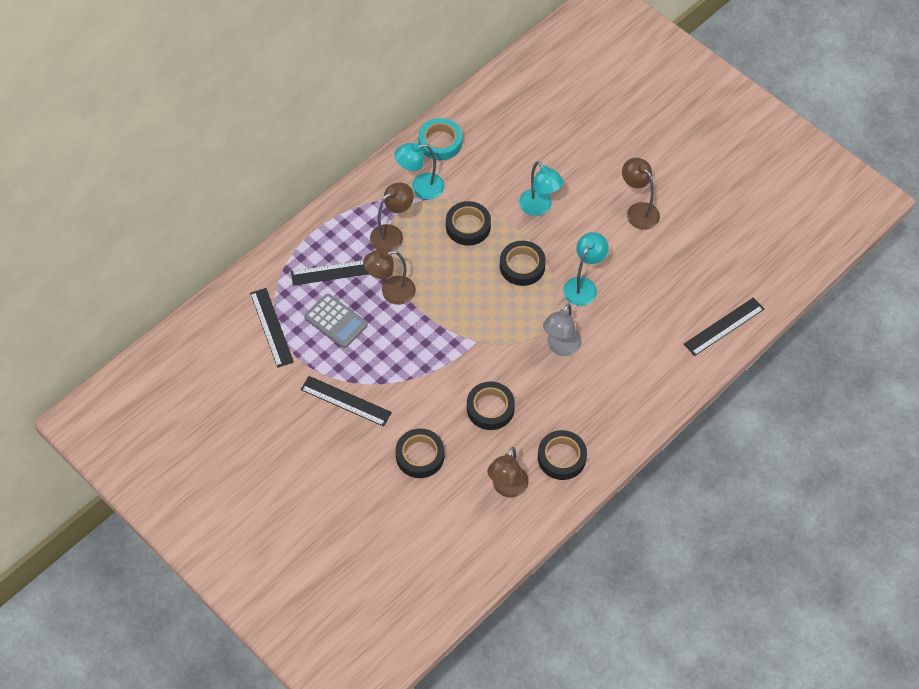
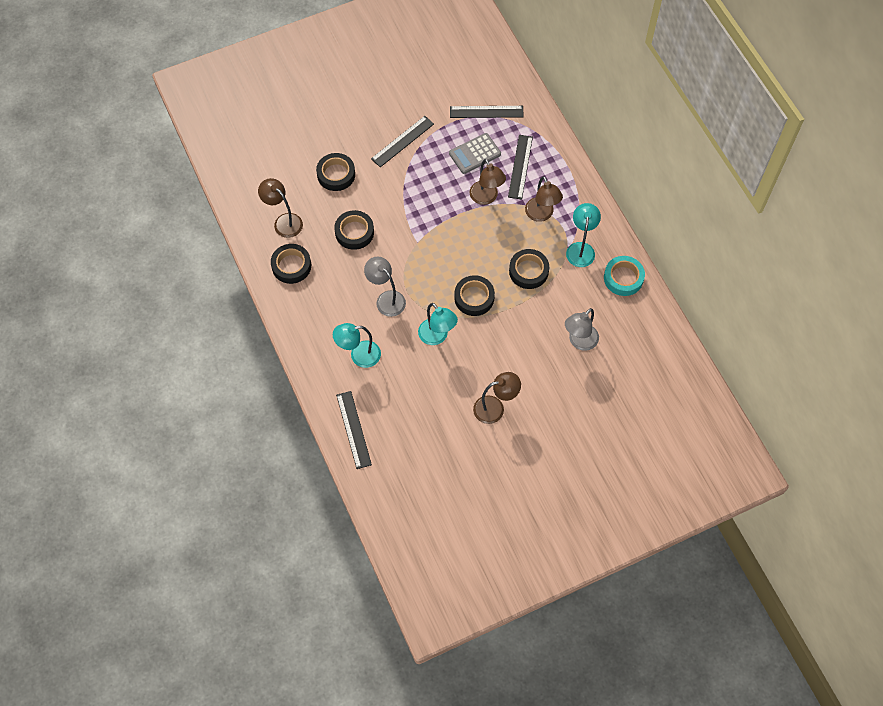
camera: 110 degrees right, 5 degrees up
brown lamp [363,250,416,305] -> brown lamp turned 150 degrees clockwise [470,159,506,205]
turquoise lamp [519,161,564,216] -> turquoise lamp moved to [333,323,381,368]
none -> grey lamp [565,308,599,351]

